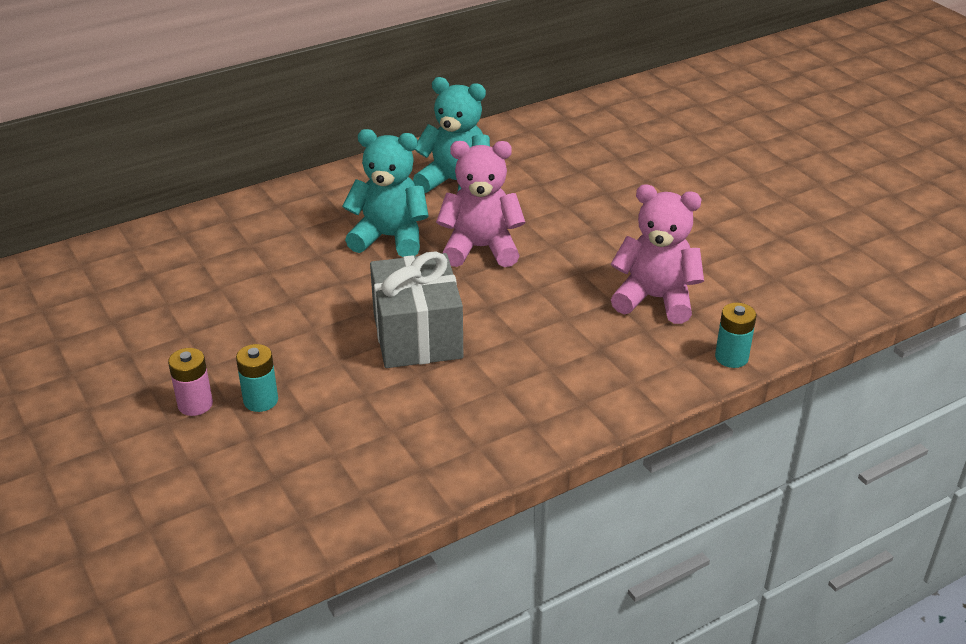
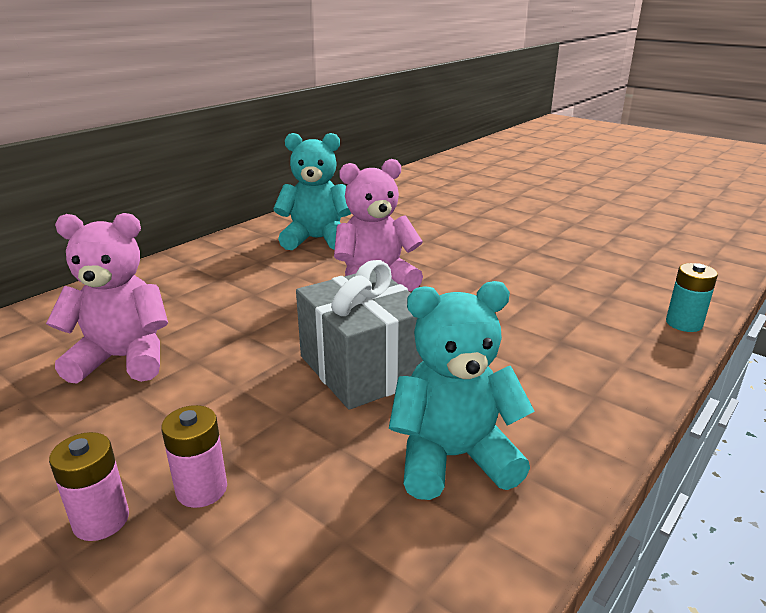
camera: 20 degrees left, 10 degrees down
turquoise battery [236,344,278,412] -> pink battery [161,405,227,508]
turquoise teddy bear [342,129,429,257] -> turquoise teddy bear moved to [389,281,535,500]
pink teddy bear [611,184,704,324] -> pink teddy bear moved to [46,213,168,384]

